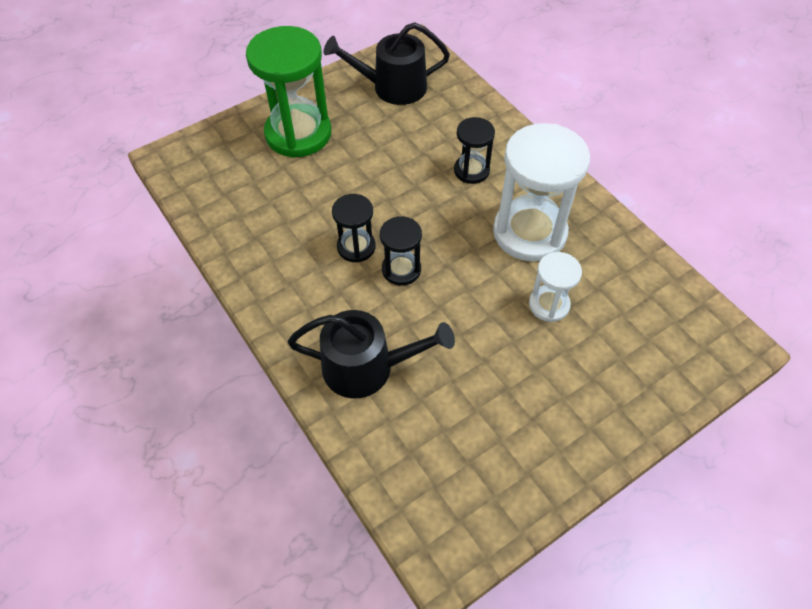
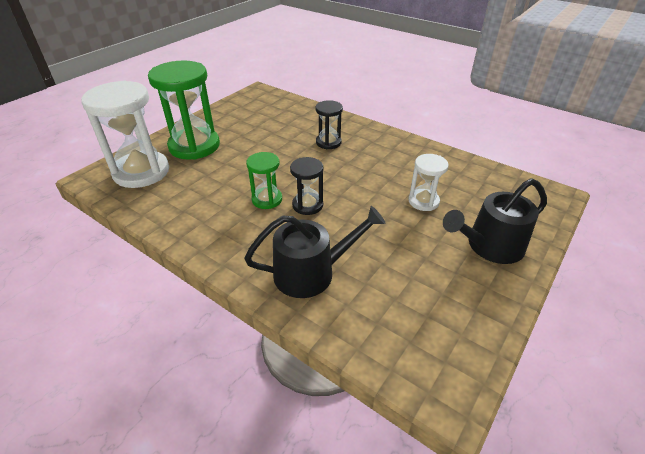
camera: 20 degrees left, 15 degrees down
black watering can [324,22,450,105] -> black watering can moved to [443,178,547,264]
black hourglass [332,194,376,263] -> green hourglass [246,152,282,209]
white hourglass [493,123,590,262] -> white hourglass moved to [81,80,169,188]

